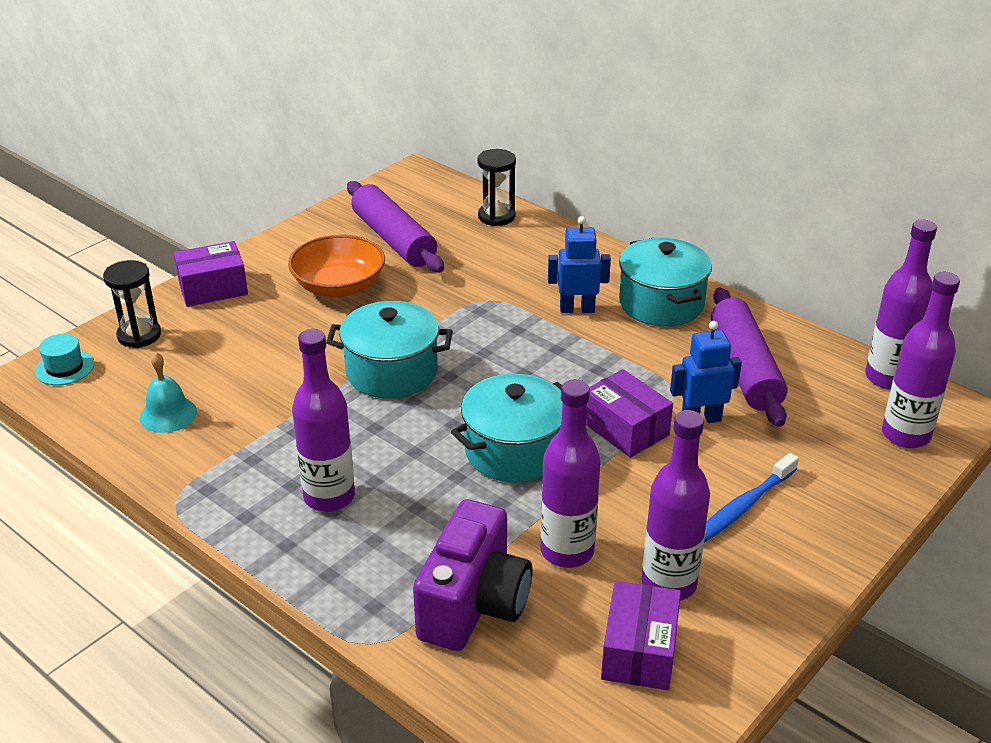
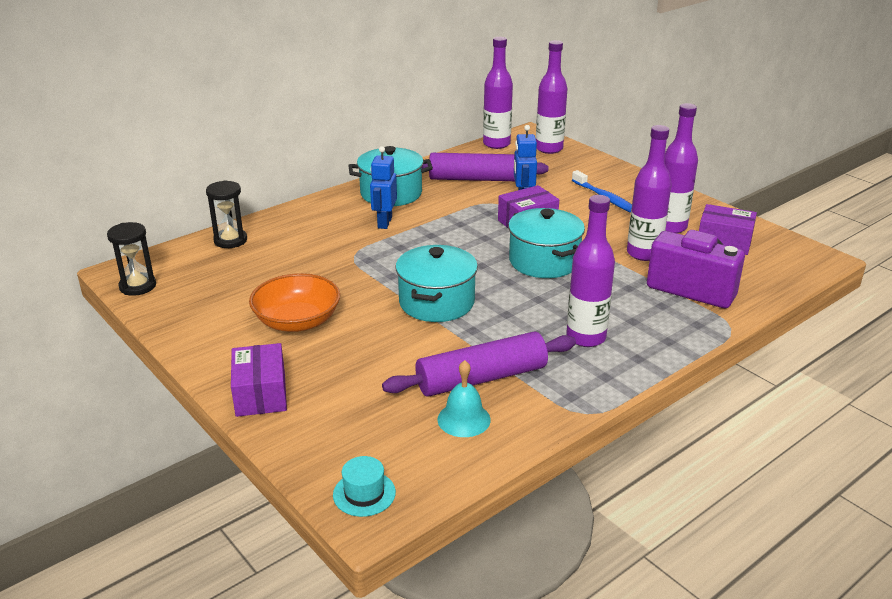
camera: 80 degrees left, 5 degrees down
black hourglass [103,260,161,348] -> black hourglass moved to [107,222,156,296]
purple rolling pin [347,181,444,272] -> purple rolling pin moved to [382,331,576,397]

